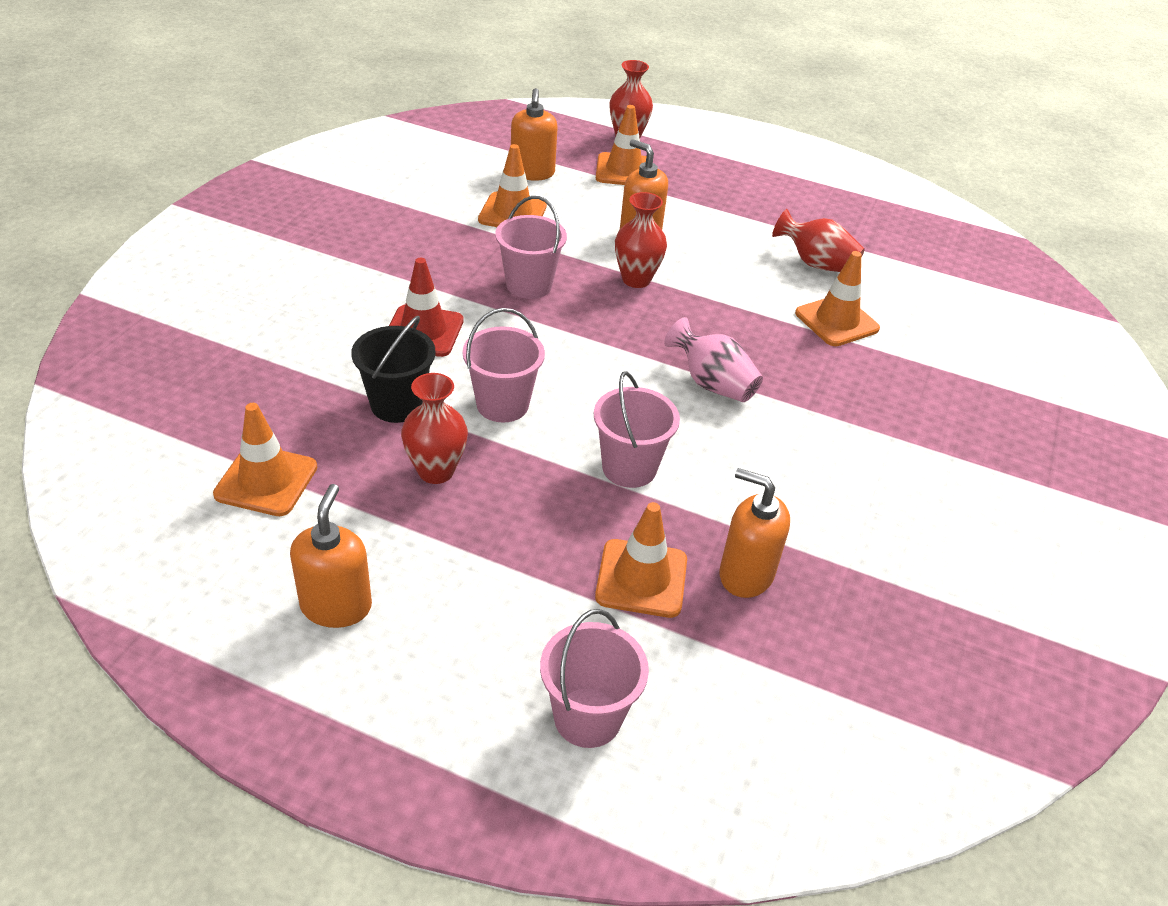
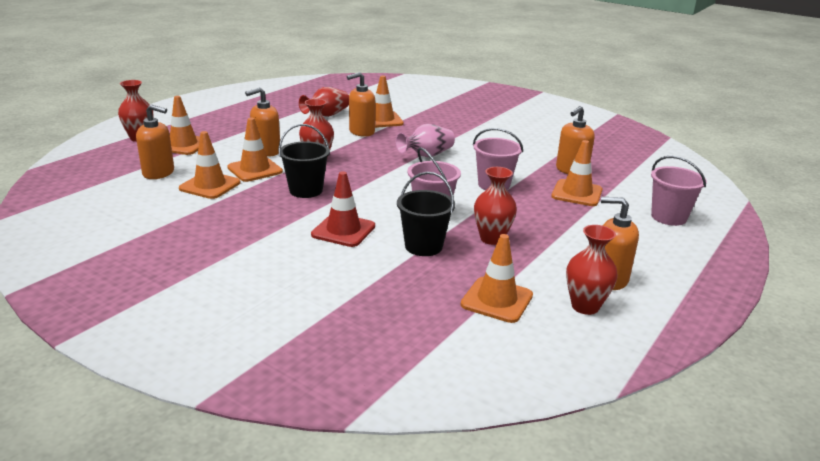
camera: 75 degrees left, 15 degrees down
pink bucket [495,196,567,299] -> black bucket [278,124,330,198]
none -> orange traffic cone [227,118,283,182]
none -> orange soap dispenser [347,72,375,137]
none -> red vase [566,225,618,315]

